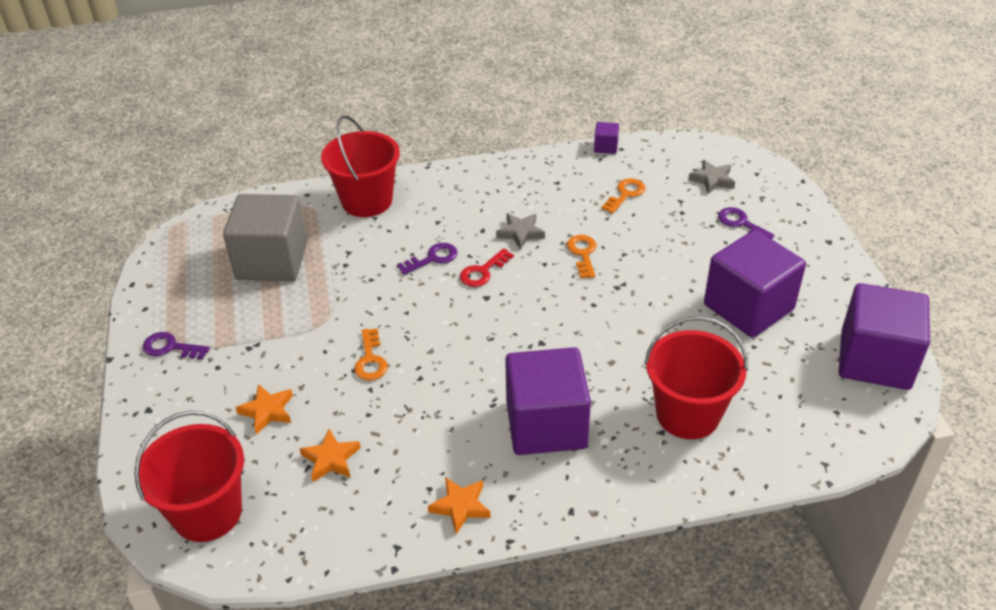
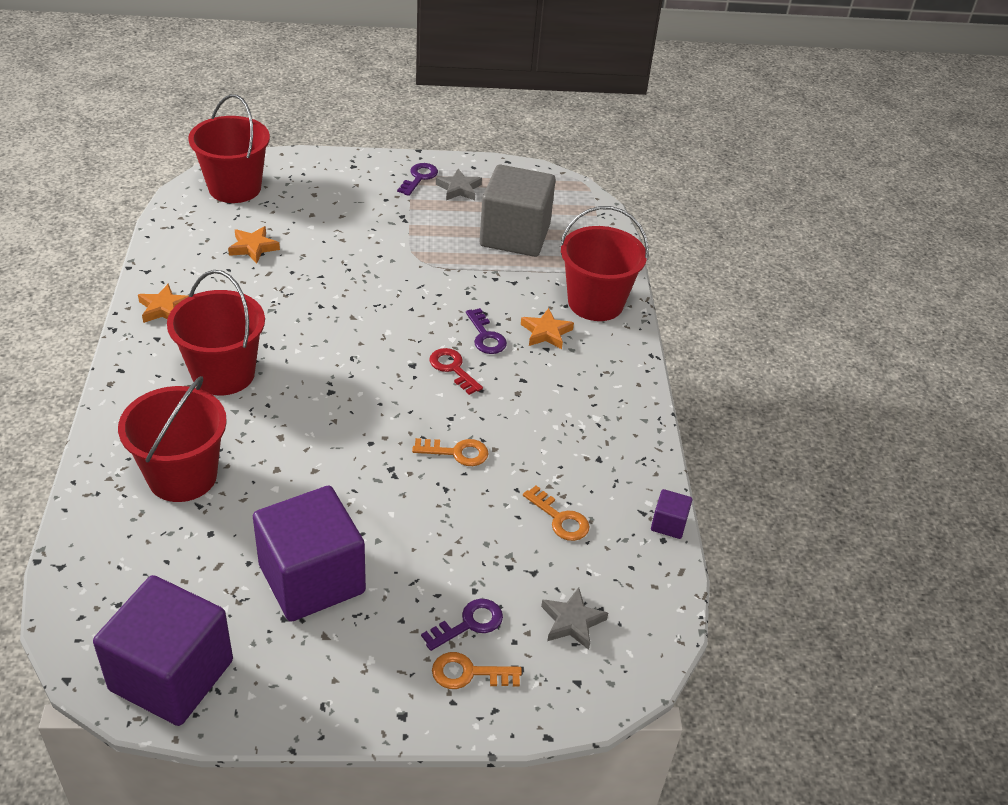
camera: 95 degrees right, 0 degrees up
orange star [235,384,293,434] -> orange star moved to [521,308,574,349]
orange key [354,328,388,380] -> orange key moved to [432,652,522,689]
grey star [496,213,545,250] -> grey star moved to [436,169,482,200]
purple cube [505,347,591,455] -> red bucket [167,270,265,395]

